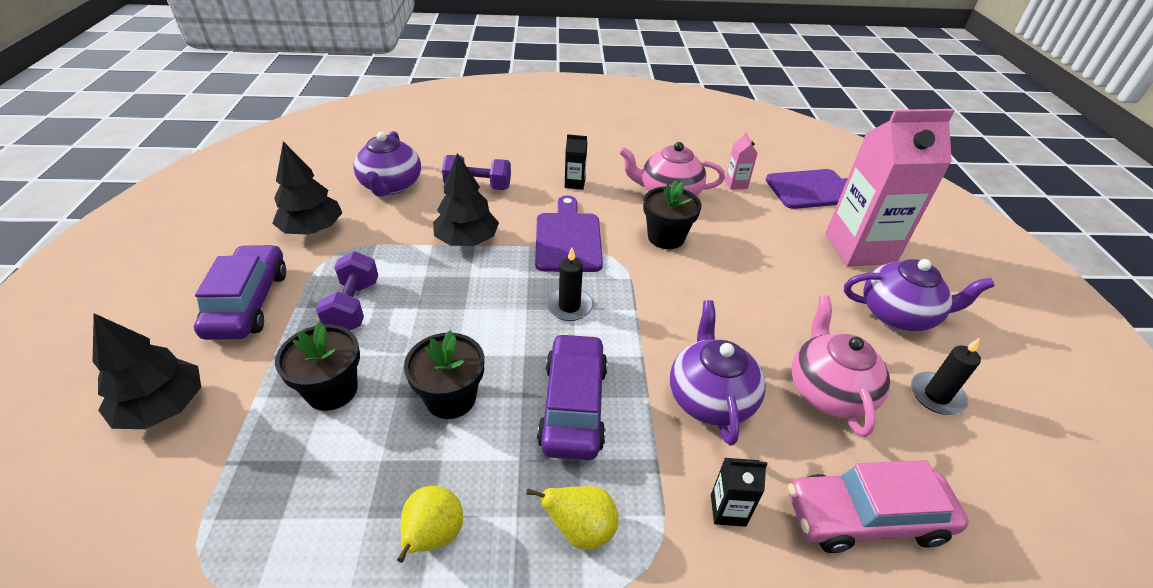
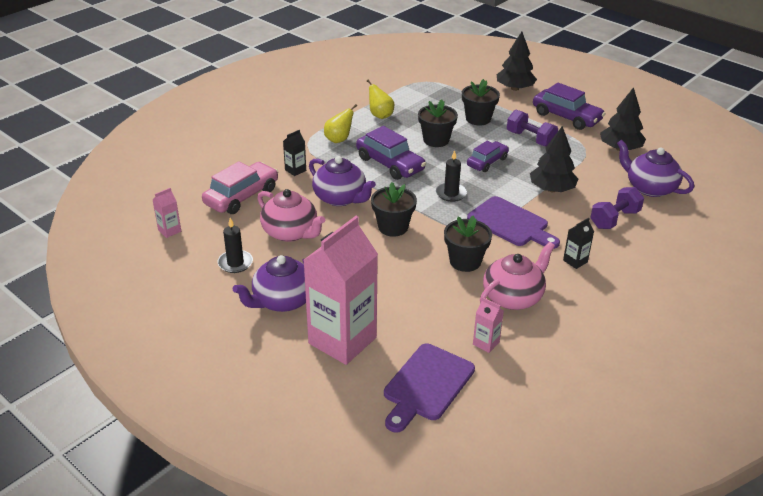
camera: 135 degrees right, 5 degrees down
none -> pink carton [153,188,181,238]
none -> black flower pot [371,182,417,237]
none -> purple car [467,141,509,172]

